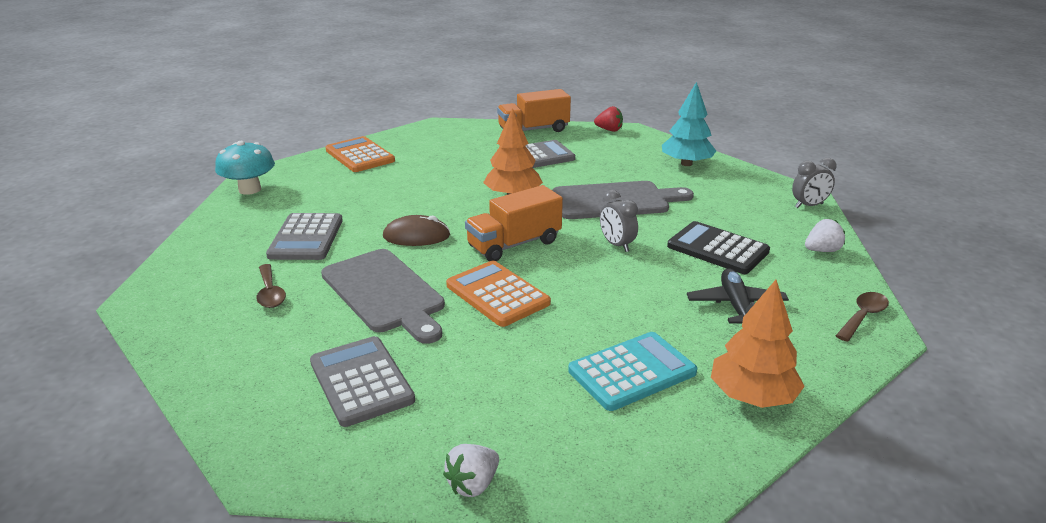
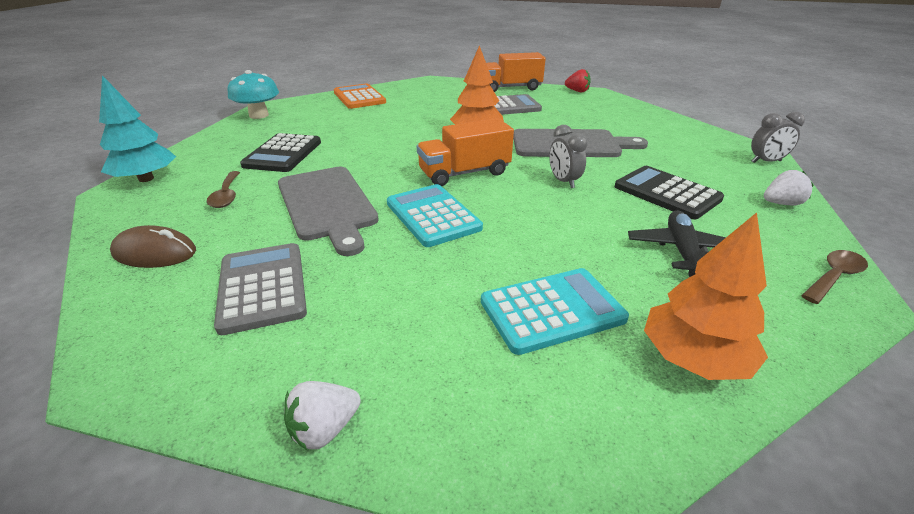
camera: 10 degrees right, 5 degrees up
grey calculator [266,213,343,260] -> black calculator [240,133,321,172]
brown mouse [383,215,450,246] -> brown mouse moved to [110,225,196,268]
orange calculator [446,261,551,327] -> turquoise calculator [387,184,483,247]
turquoise tree [662,82,716,166] -> turquoise tree moved to [99,75,176,182]

